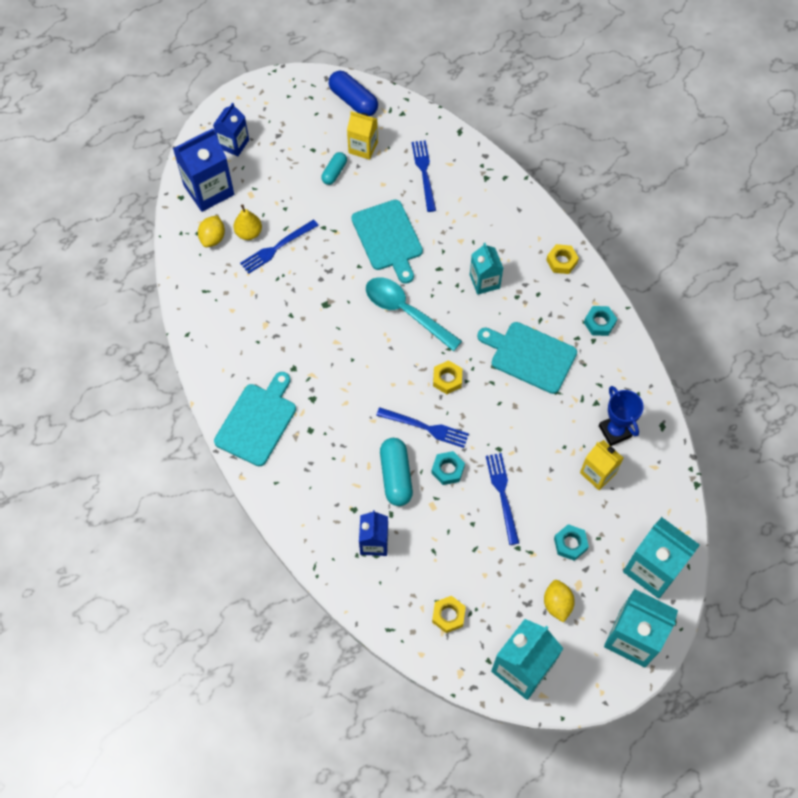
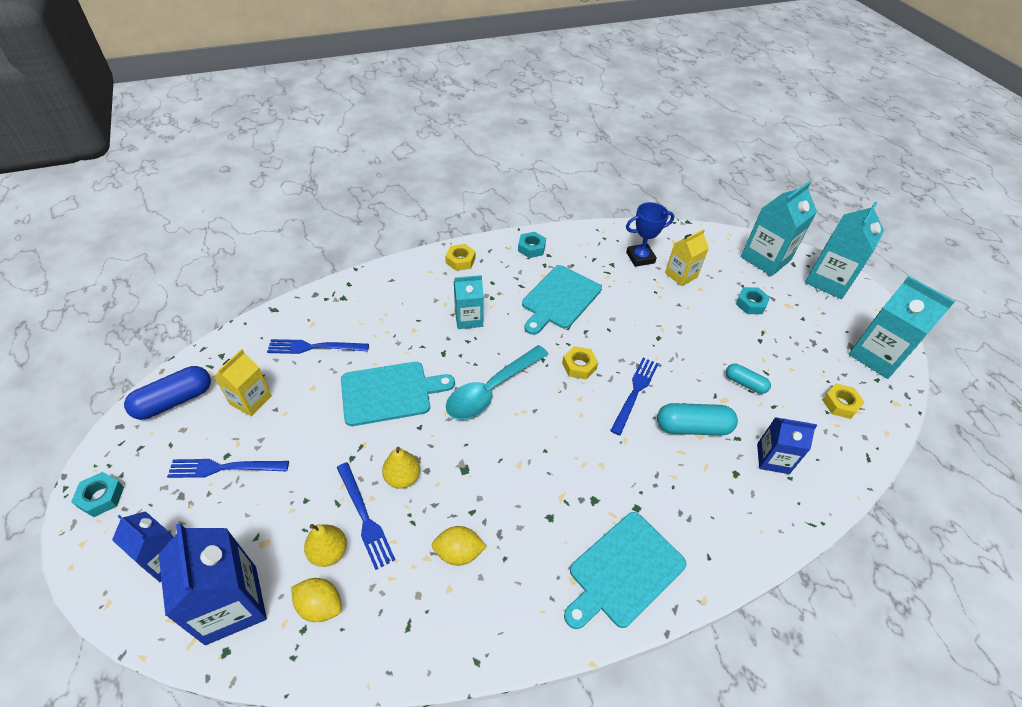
camera: 85 degrees left, 15 degrees down
turquoise cutting board [214,372,296,466] -> turquoise cutting board turned 75 degrees counterclockwise [564,512,687,629]
turquoise capsule [321,152,347,185] -> turquoise capsule moved to [726,364,771,394]
turquoise nut [431,451,465,485] -> turquoise nut moved to [71,472,124,517]
blue fork [486,453,519,545] -> blue fork moved to [167,459,289,478]
yellow lemon [544,580,575,623] -> yellow lemon moved to [432,526,487,566]
none -> yellow pear [382,447,420,489]

